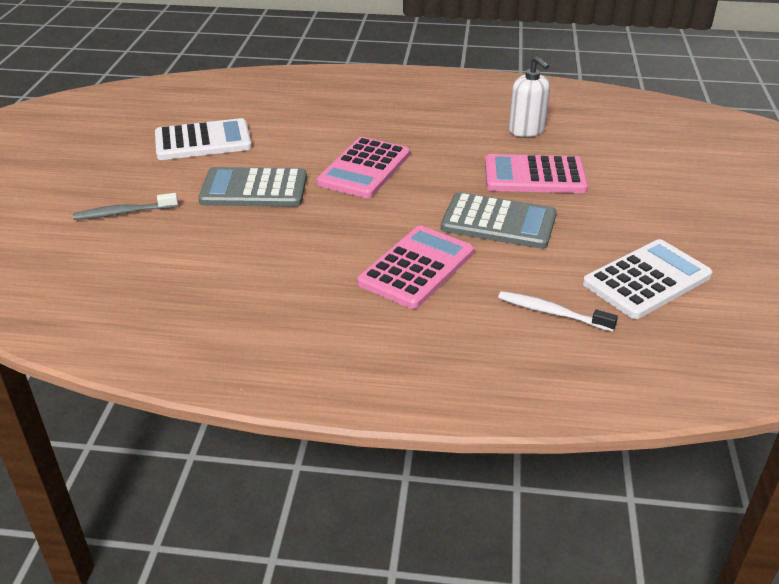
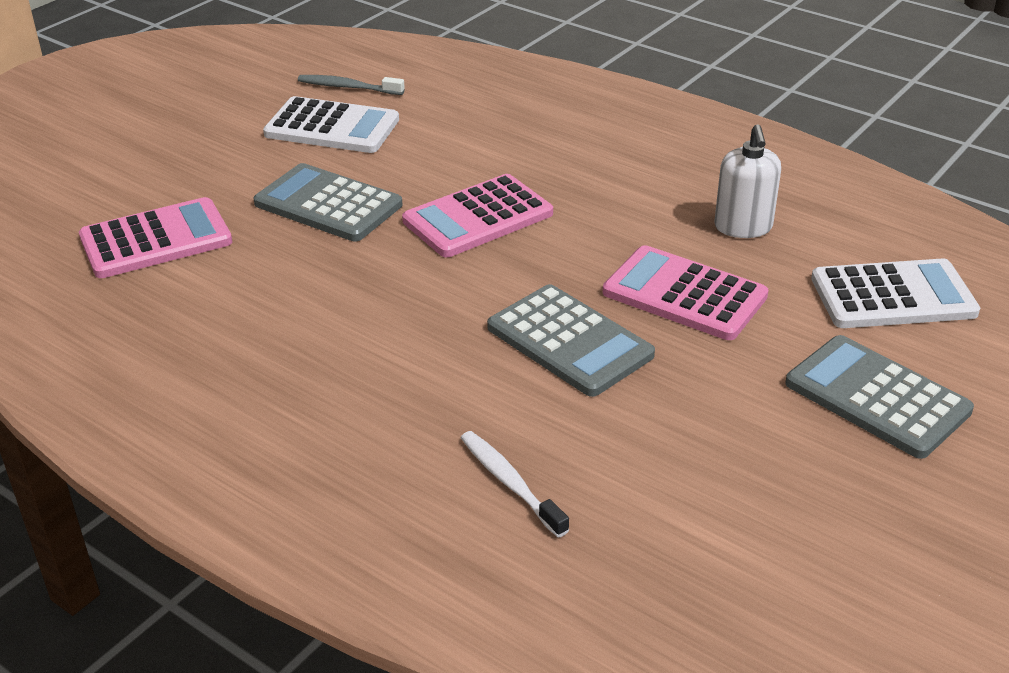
camera: 30 degrees right, 0 degrees up
grey toothbrush [73,193,178,220] -> grey toothbrush moved to [298,75,405,95]
pink calculator [357,226,474,309] -> pink calculator moved to [79,197,232,278]
white calculator [583,239,713,319] -> white calculator moved to [811,258,980,328]
none -> grey calculator [785,335,974,459]

